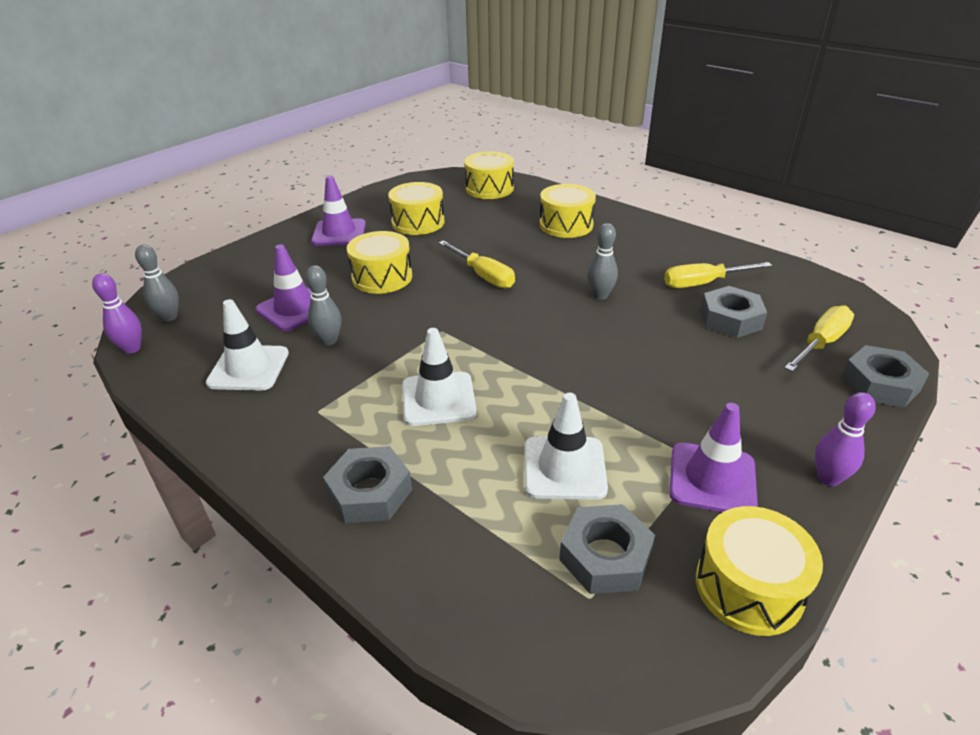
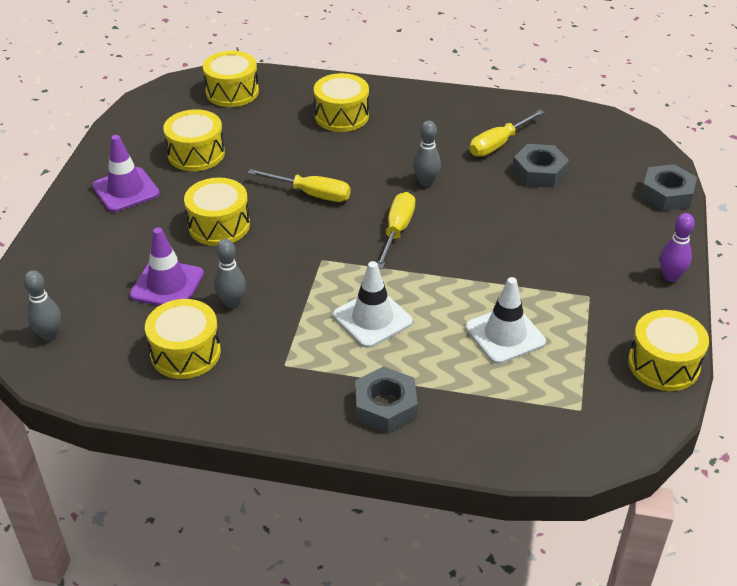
camera: 30 degrees left, 5 degrees up
purple bowling pin [92,273,142,354] -> none
white traffic cone [206,299,289,391] -> yellow drum [145,299,221,379]
grey nut [559,504,655,594] -> none
purple traffic cone [669,403,758,512] -> none
yellow screwdriver [784,305,854,372] -> yellow screwdriver moved to [377,192,415,269]

